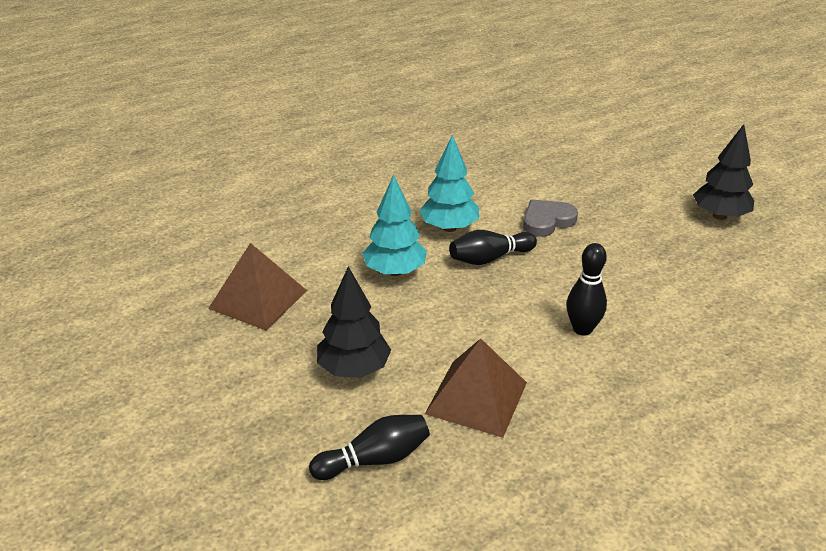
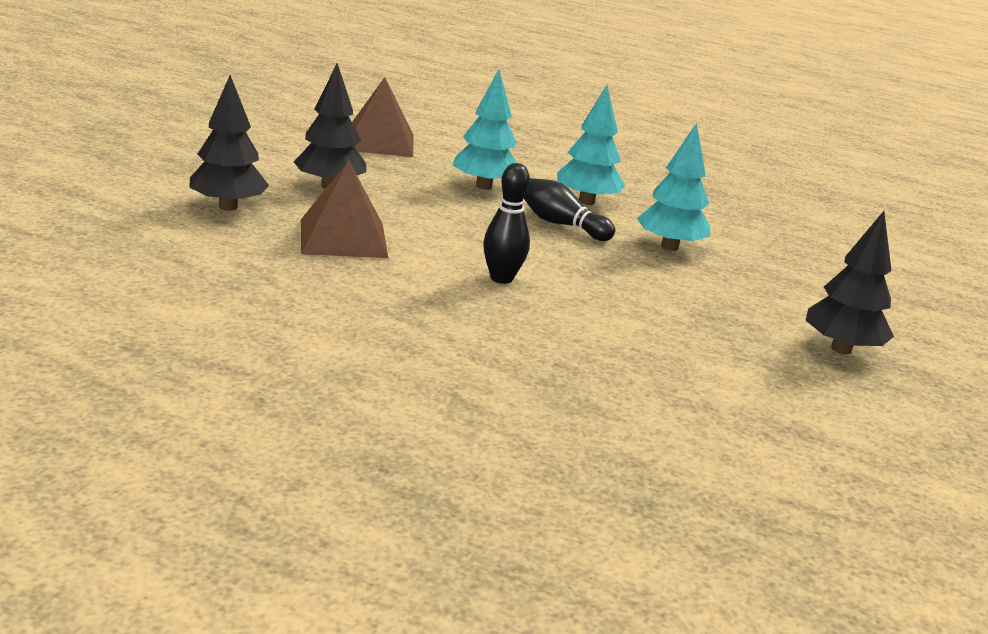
camera: 55 degrees right, 10 degrees down
black bowling pin [309,415,430,480] -> black tree [189,75,269,211]
grey heart [523,200,578,237] -> turquoise tree [637,123,710,251]

